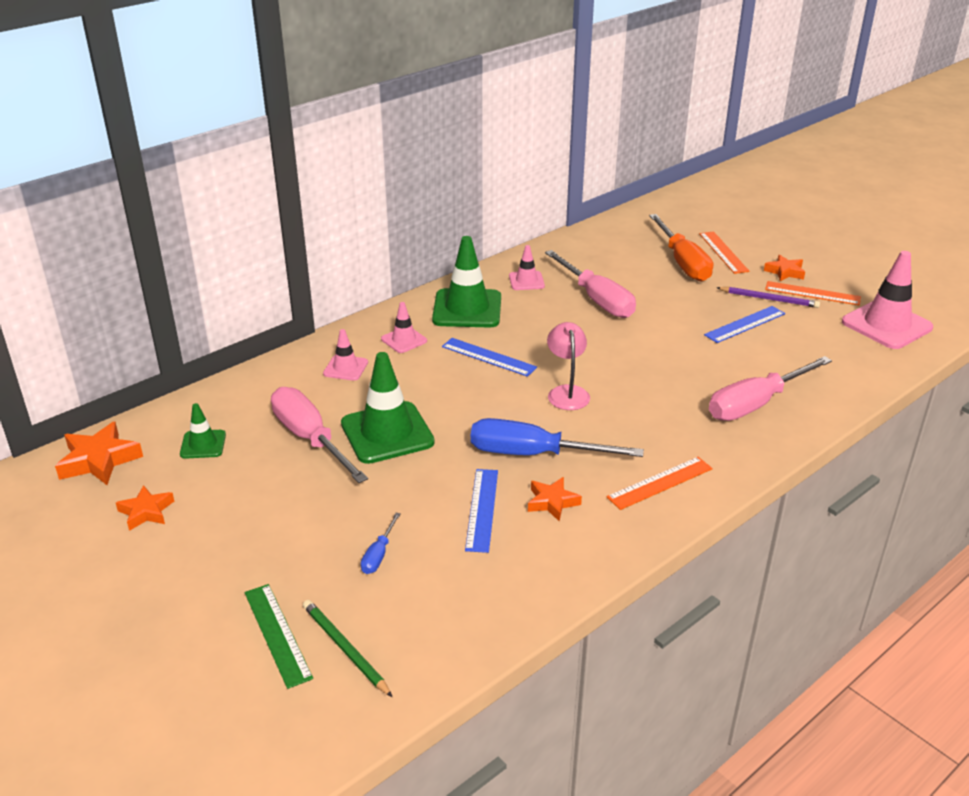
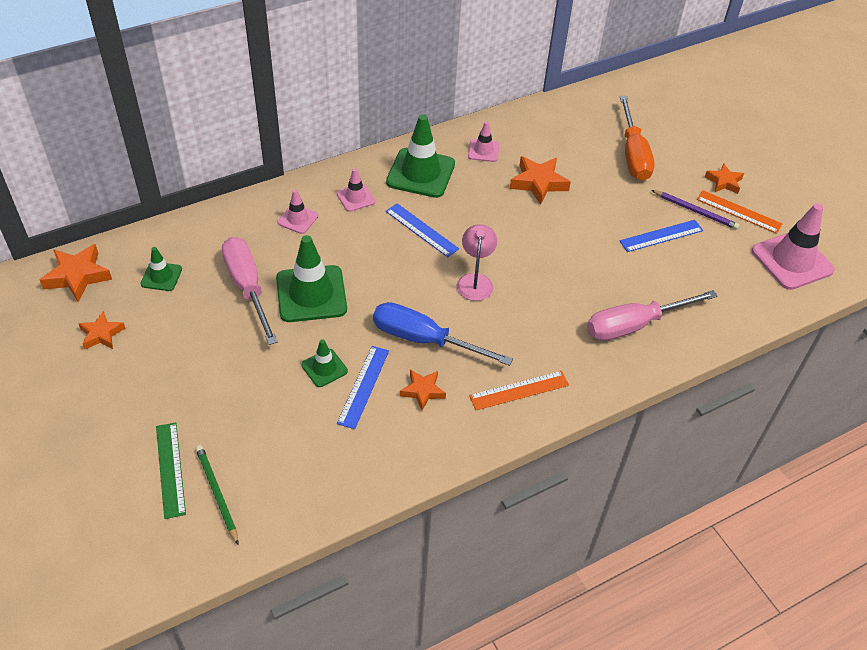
camera: 10 degrees right, 15 degrees up
blue screwdriver [361,513,401,574] -> none
pink screwdriver [545,250,636,318] -> orange star [510,156,571,205]
orange ruler [699,232,750,274] -> none
none -> green traffic cone [301,339,348,387]

